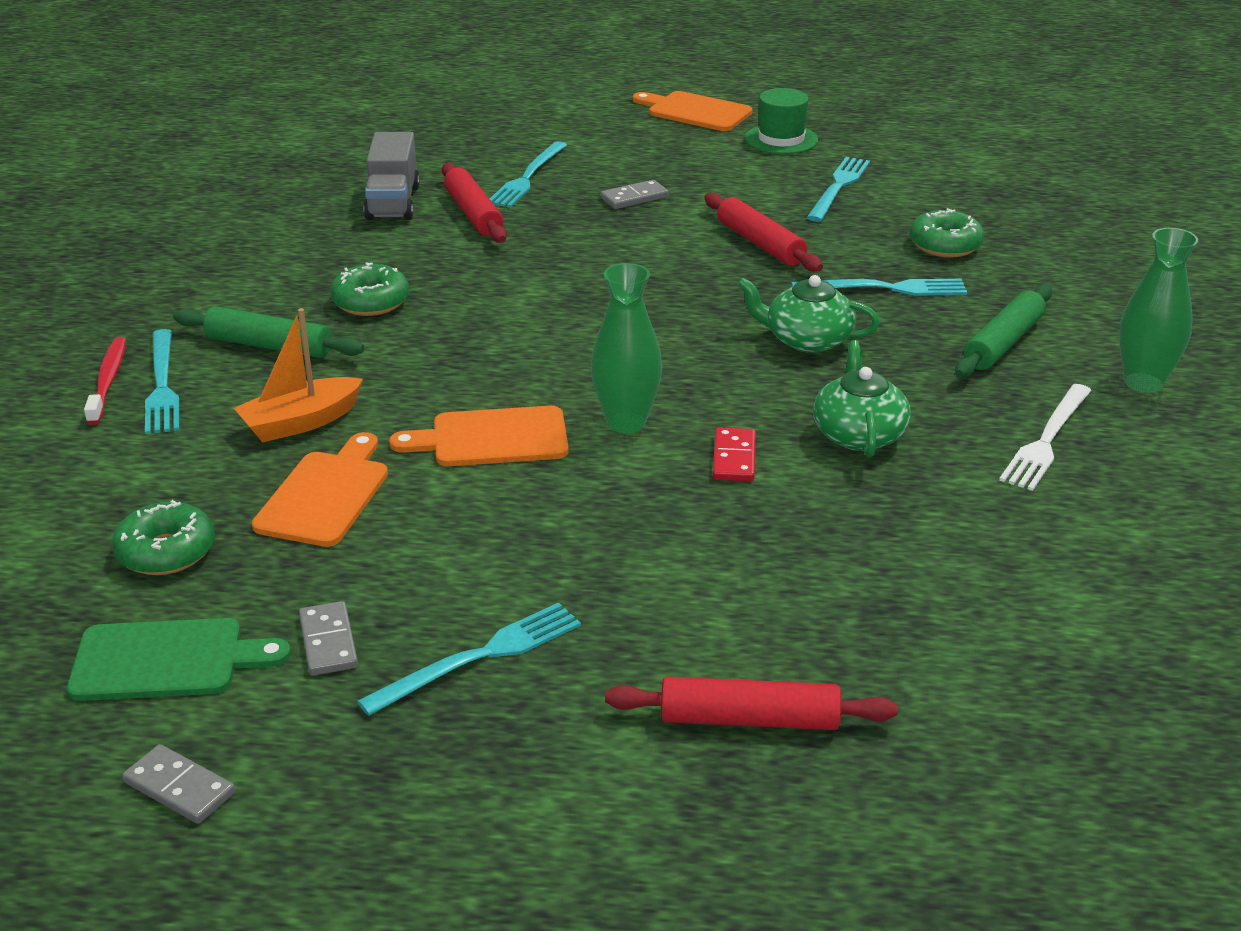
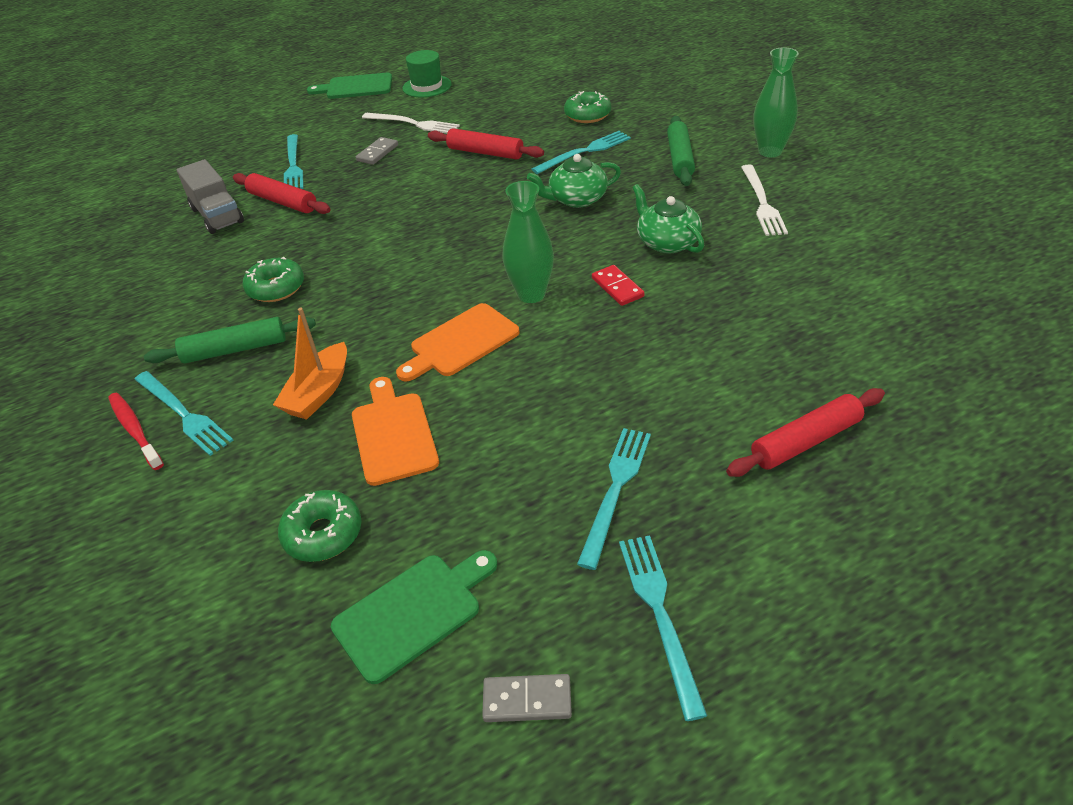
camera: 30 degrees left, 10 degrees up
grey domino [299,601,358,676] -> none
orange cutting board [633,91,753,131] -> green cutting board [307,73,392,99]
turquoise fork [806,157,870,222] -> turquoise fork moved to [619,535,708,721]
none -> white fork [362,113,460,133]

